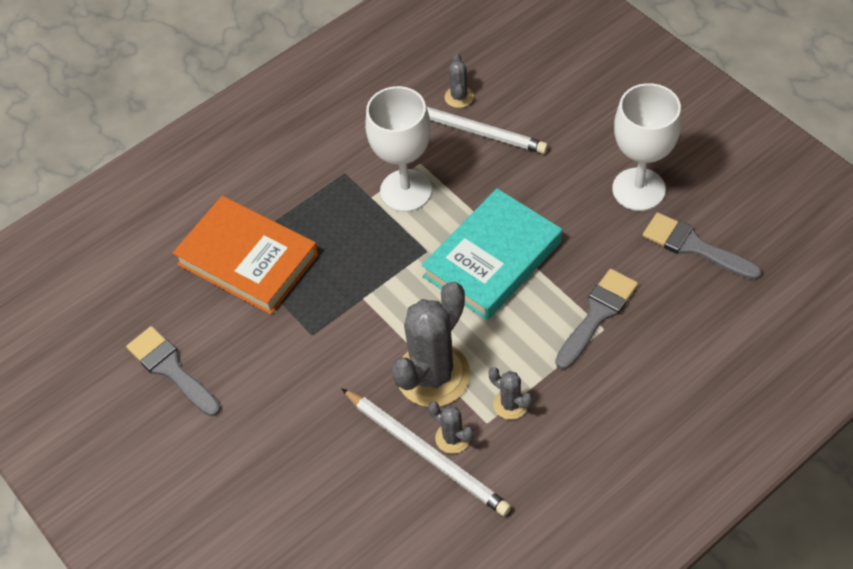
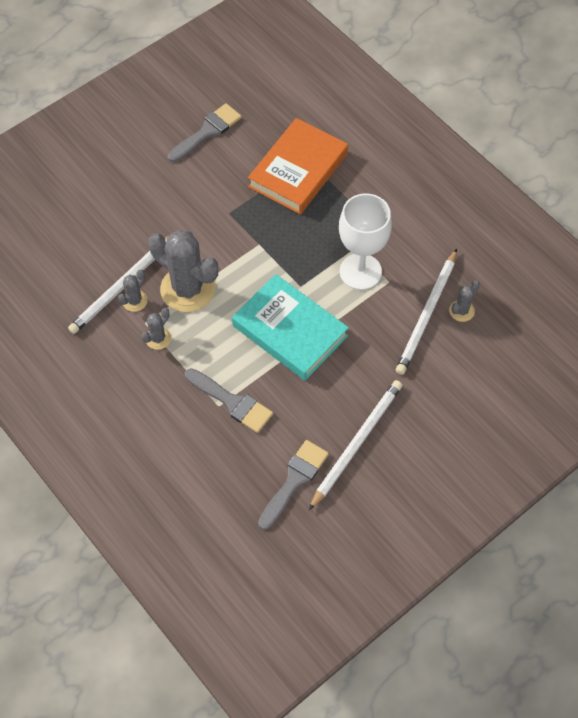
camera: 85 degrees right, 5 degrees up
grey cactus [445,53,474,108] -> grey cactus turned 45 degrees counterclockwise [449,280,480,322]
white goblet [612,83,682,211] -> white pencil [309,380,402,510]

